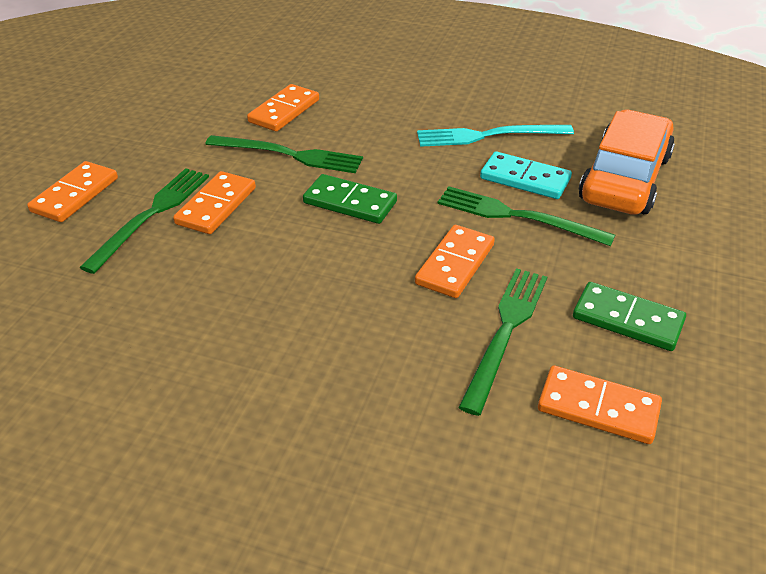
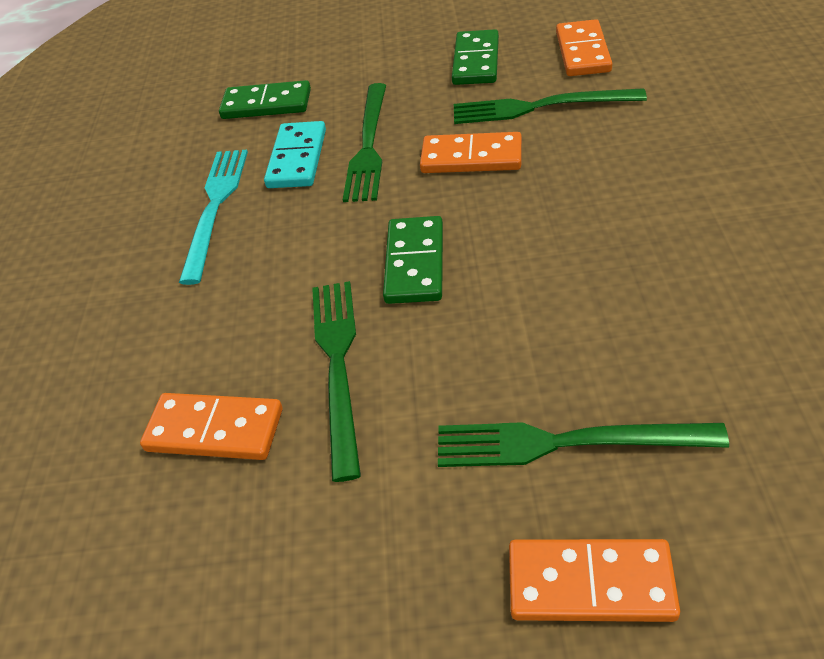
camera: 105 degrees left, 5 degrees up
orange domino [173,171,256,234] -> none
turquoise fork [417,125,574,147] -> turquoise fork turned 150 degrees counterclockwise [179,150,248,285]
orange car [579,110,675,215] -> green domino [219,80,311,119]

